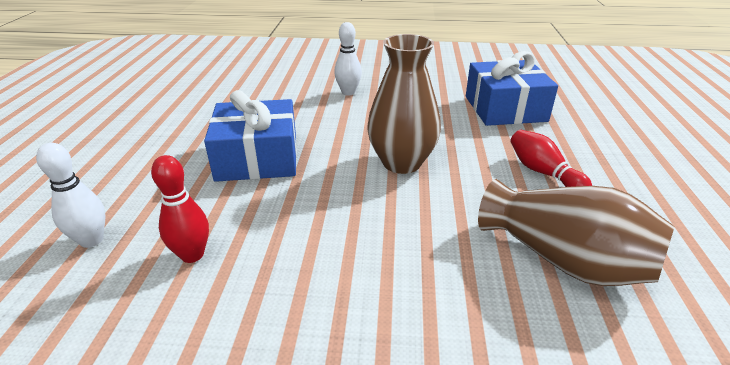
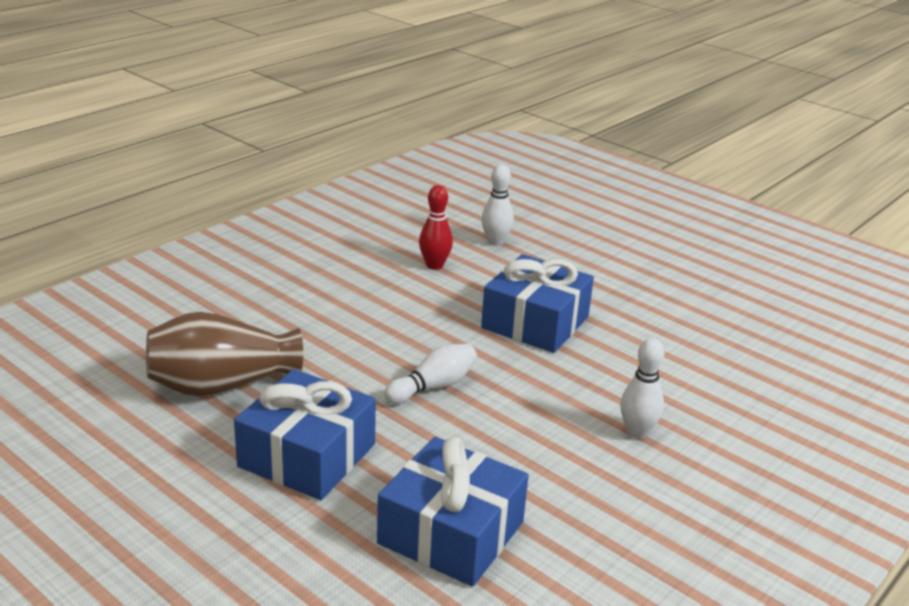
camera: 125 degrees right, 5 degrees down
brown vase [368,34,441,174] -> white bowling pin [384,343,477,404]
red bowling pin [510,130,592,187] -> blue gift [234,369,376,500]

